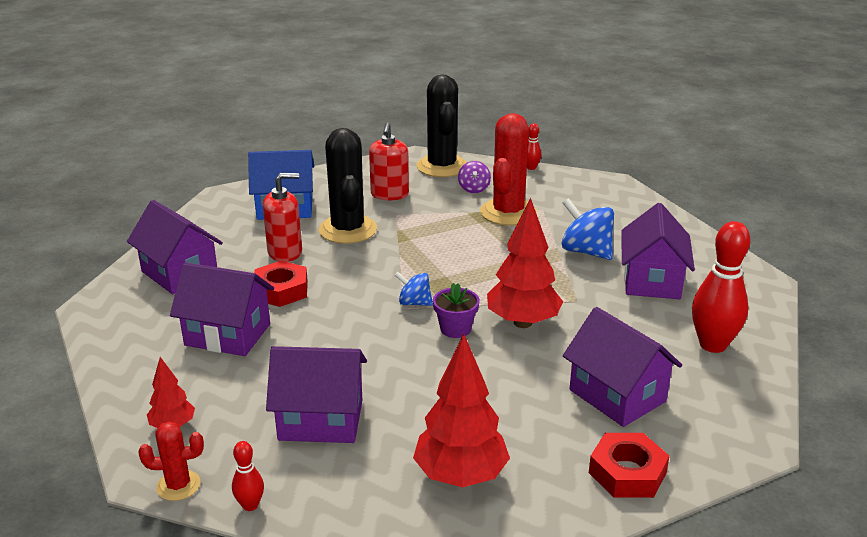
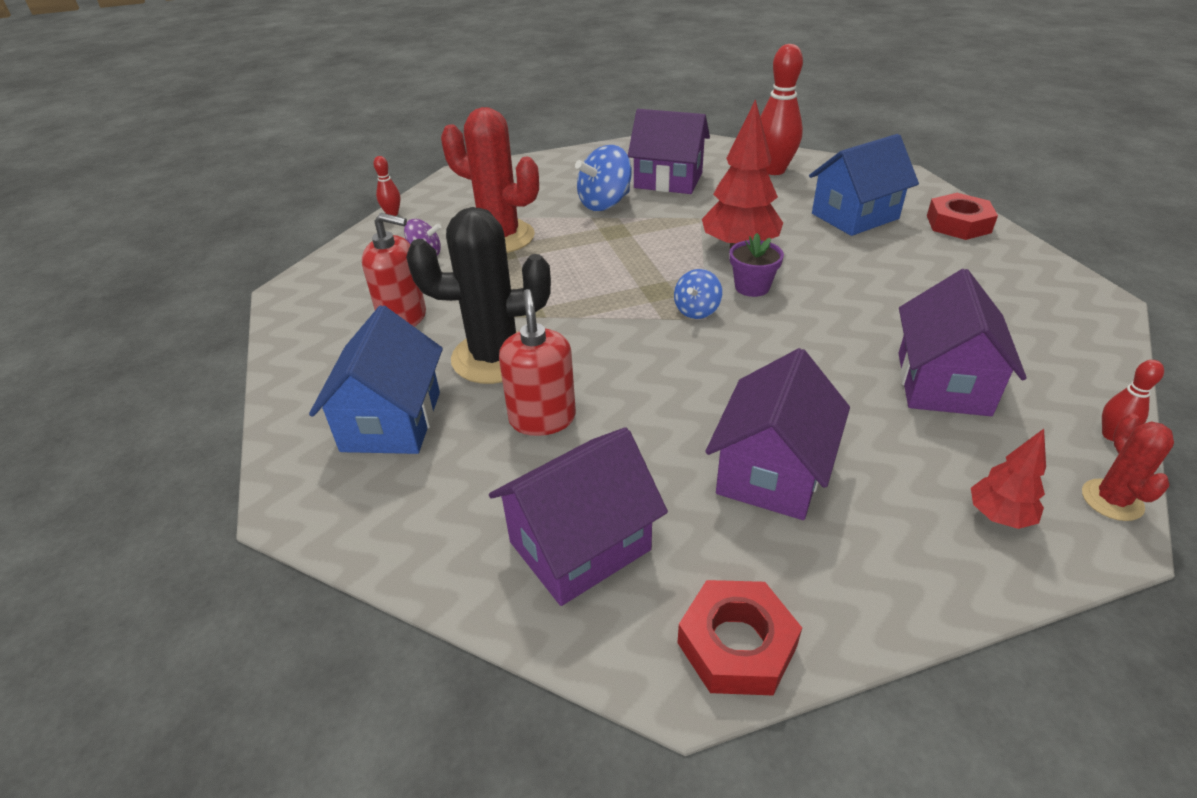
camera: 80 degrees left, 10 degrees up
red nut [254,261,308,307] -> red nut moved to [677,580,802,695]
red tree [413,334,510,487] -> none
black cactus [417,75,467,177] -> none
purple house [563,307,682,427] -> blue house [809,134,919,236]

